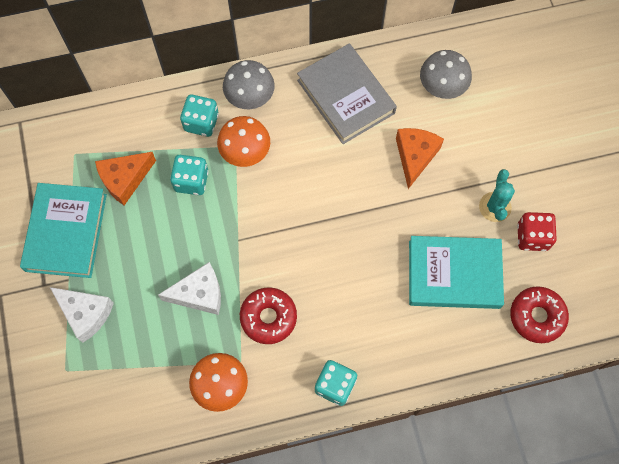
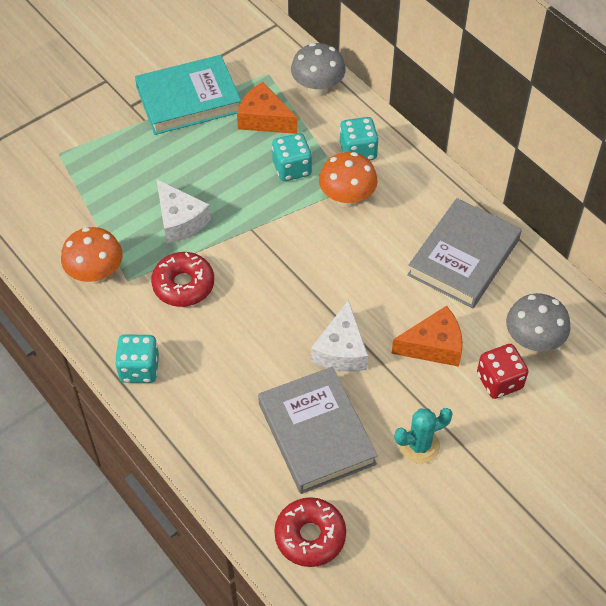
camera: 65 degrees right, 15 degrees down
white cheese [50,287,114,343] -> white cheese moved to [311,300,368,372]
grey mushroom [223,60,275,109] -> grey mushroom moved to [291,43,346,96]
turquoise book [409,236,504,309] -> grey book [258,367,378,494]
red dice [517,212,557,251] -> red dice moved to [477,344,529,399]

